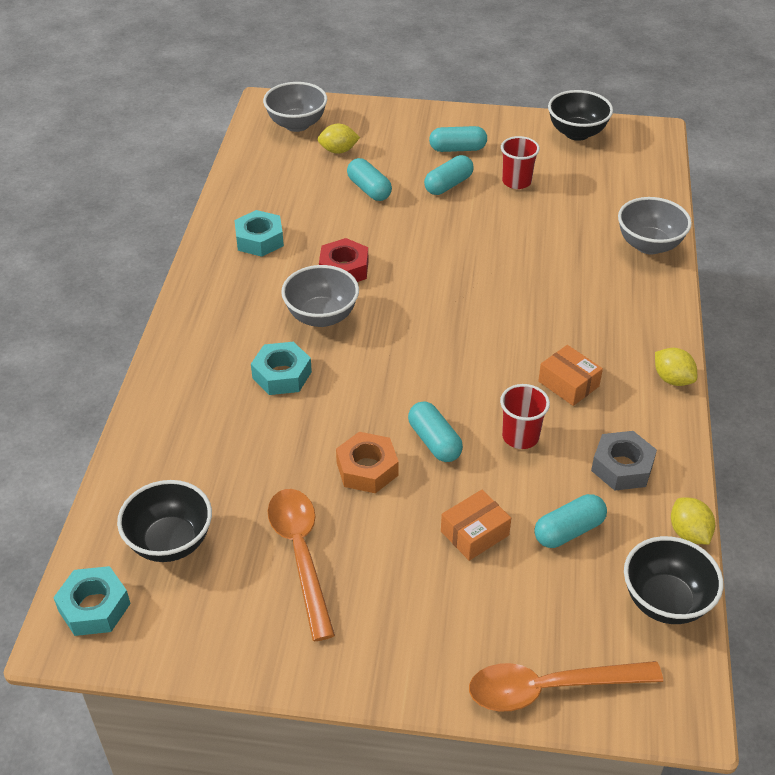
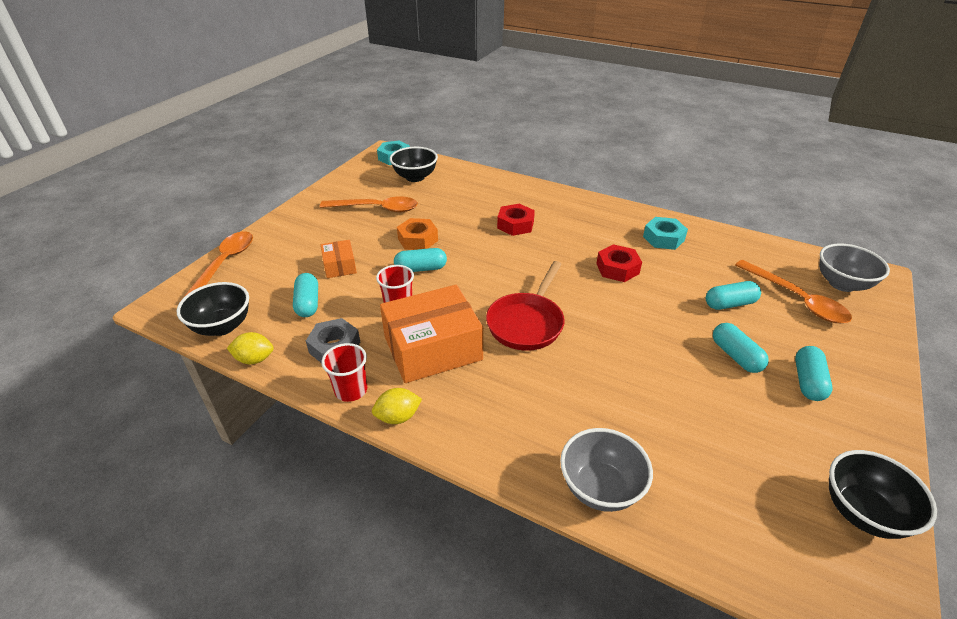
camera: 110 degrees right, 5 degrees down
turquoise nut [251,342,312,395] -> red nut [497,204,535,236]
grey bowl [281,265,359,327] -> none
yellow lemon [318,124,360,154] -> orange spoon [735,260,852,323]
red cup [501,136,540,189] -> red cup moved to [322,343,367,402]
orange box [538,345,603,406] -> orange box [380,285,483,383], size x2.03
none -> red pan [486,261,565,351]

